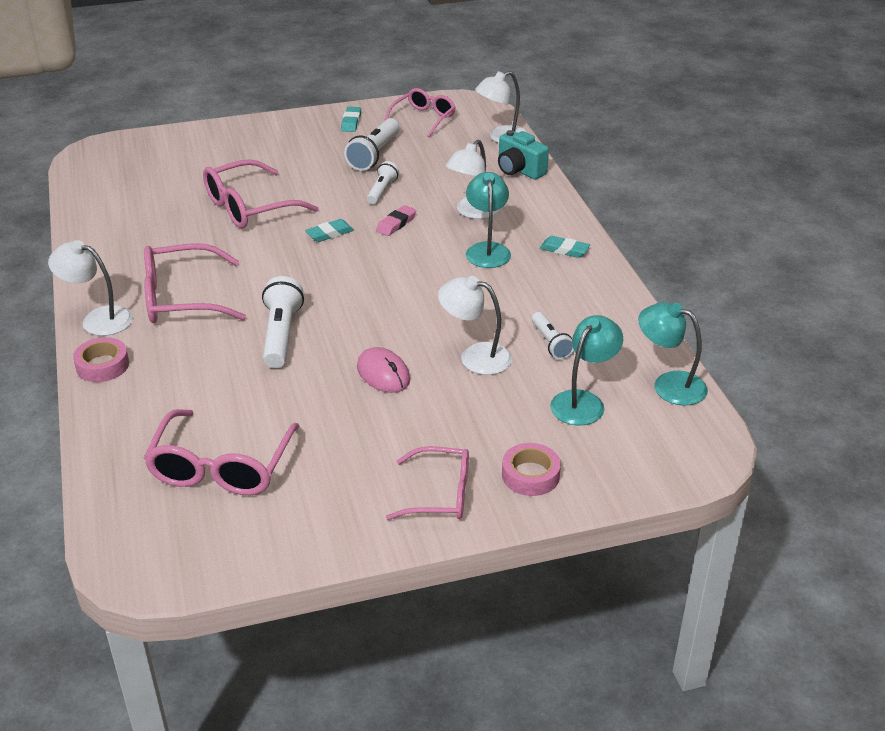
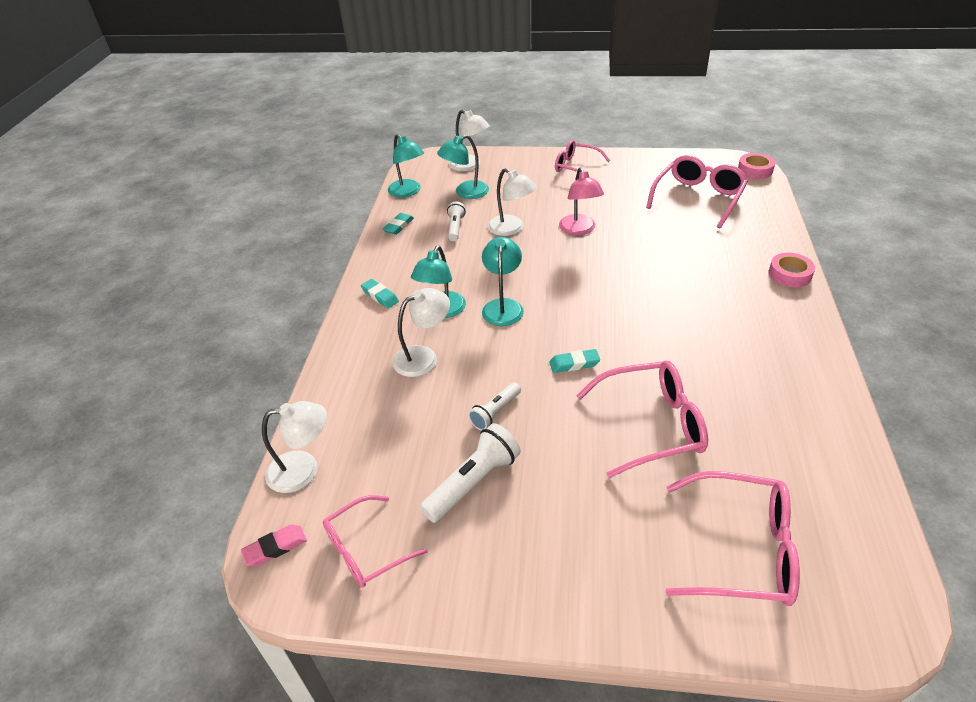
camera: 155 degrees left, 5 degrees up
white lamp [48,240,133,336] -> white lamp moved to [449,110,490,171]
pink glasses [144,243,246,323] -> pink glasses moved to [666,471,800,606]
white flashlight [262,276,304,368] -> none
turquoise eraser [341,107,361,132] -> turquoise eraser moved to [382,213,414,235]
pink mouse [357,347,410,393] -> pink lamp [559,168,604,235]
pink eraser [376,205,416,236] -> pink eraser moved to [241,524,307,567]
turquoise camera [498,130,549,179] -> none
pink tape [502,443,561,496] -> pink tape moved to [738,153,775,179]
none -> turquoise lamp [482,237,524,326]

